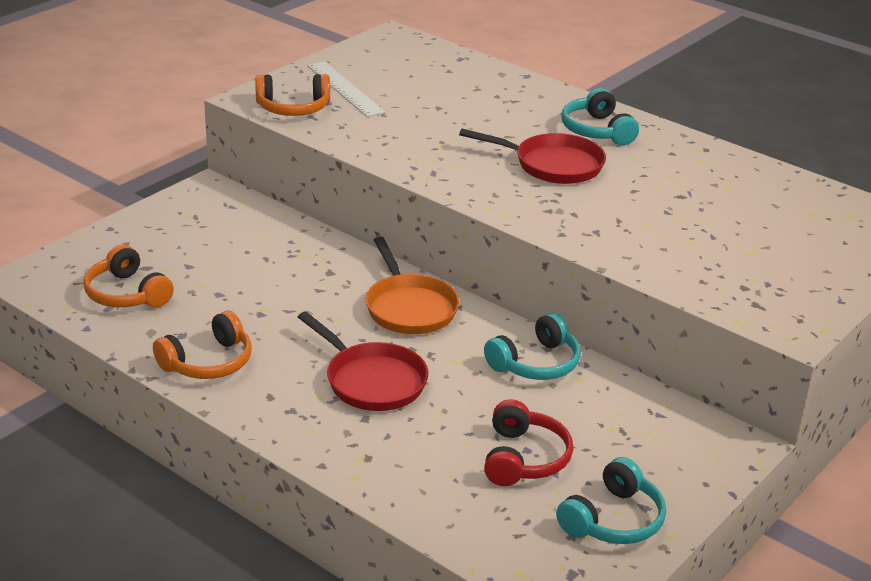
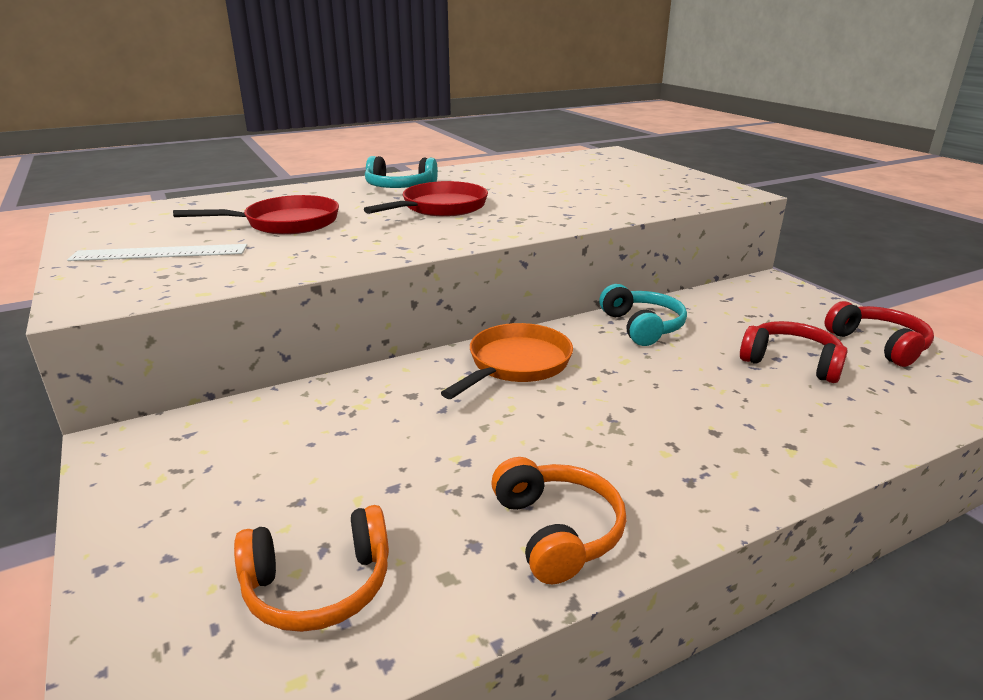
camera: 65 degrees left, 5 degrees down
orange headphones [255,74,330,116] -> none
red pan [298,311,429,411] -> red pan moved to [173,195,339,235]
orange pan [365,236,460,334] -> orange pan turned 60 degrees counterclockwise [441,323,573,399]
turquoise headphones [556,457,666,544] -> red headphones [825,301,934,367]

